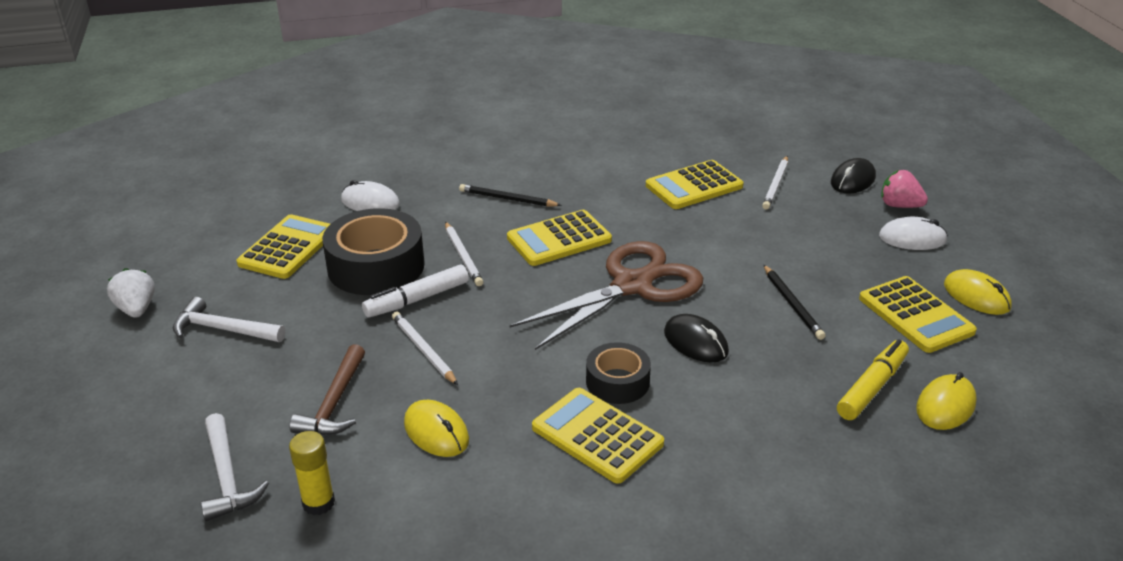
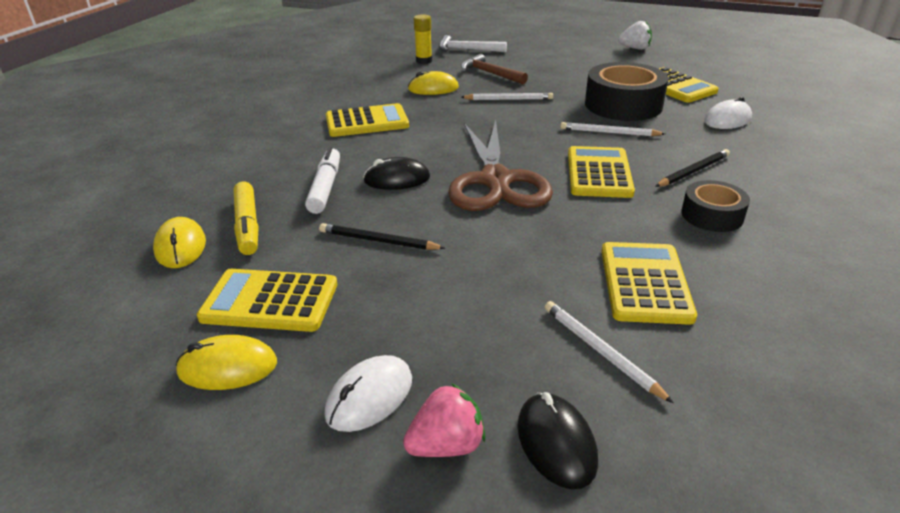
camera: 125 degrees right, 0 degrees up
white hammer [173,297,285,342] -> none
white marker [362,265,469,317] -> white marker moved to [305,147,340,214]
black tape [586,342,651,404] -> black tape moved to [681,180,750,232]

